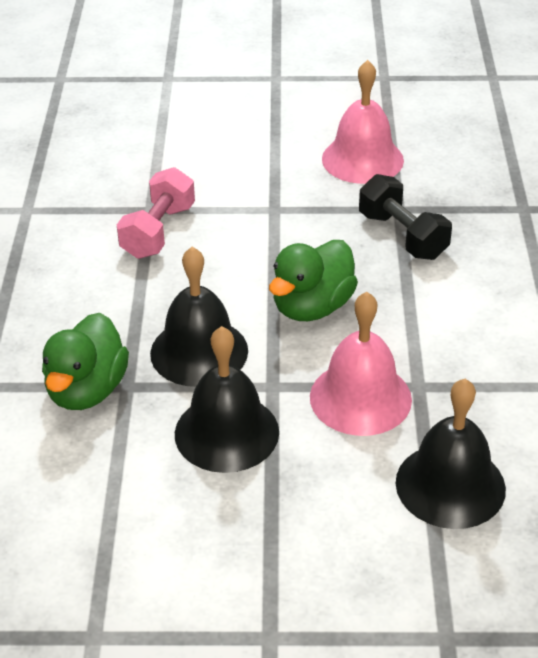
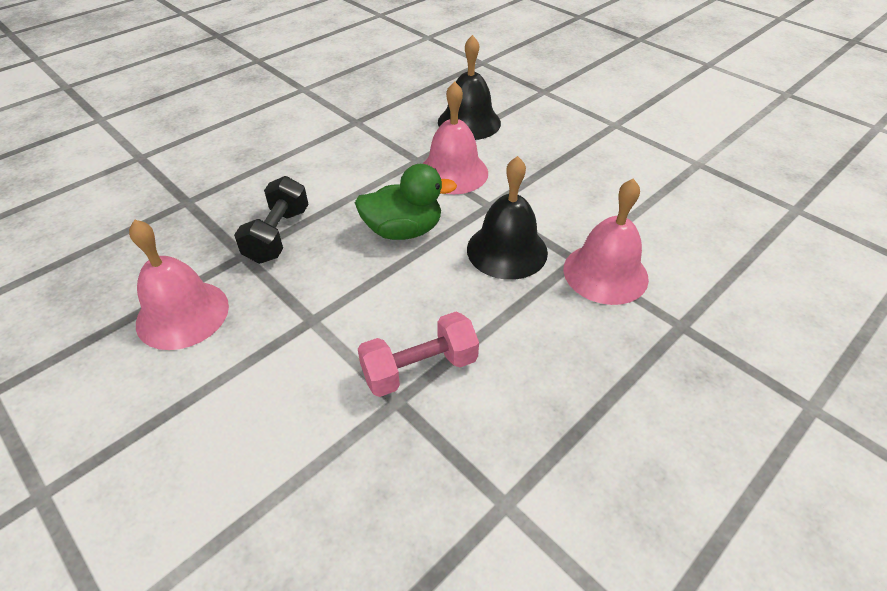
camera: 135 degrees left, 5 degrees up
green duck [42,313,129,410] -> pink bell [563,178,649,305]
black bell [175,326,279,473] -> none

